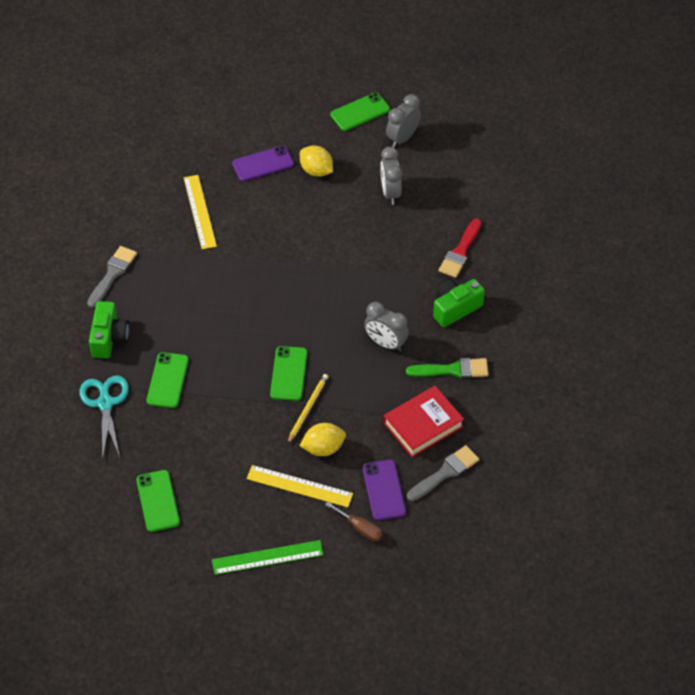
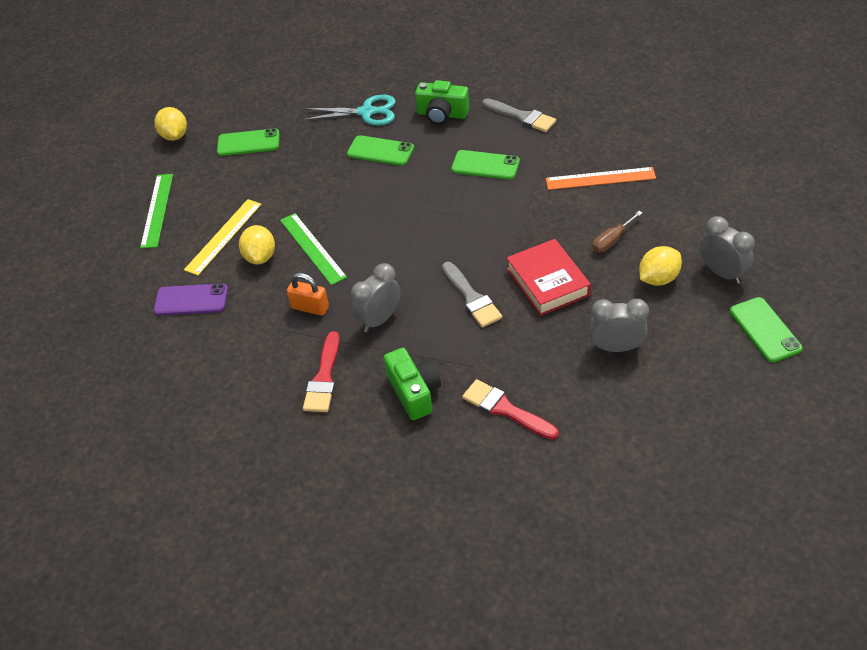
camera: 105 degrees right, 5 degrees down
yellow ruler [184,175,217,249] -> orange ruler [546,167,656,190]
purple phone [232,146,294,181] -> none
green phone [270,346,307,401] -> green phone moved to [451,150,520,180]
yellow pencil [288,374,328,444] -> green ruler [280,213,347,285]
brown screwdriver [325,501,383,541] -> brown screwdriver moved to [592,211,643,253]
red book [384,386,464,458] -> red book moved to [507,239,591,316]
grey clock [386,94,421,148] -> grey clock moved to [700,216,755,284]
green brush [406,358,489,378] -> red brush [303,331,340,412]
grey brush [407,445,479,501] -> grey brush moved to [442,262,502,328]
none -> yellow lemon [155,107,187,141]
none -> orange padlock [287,273,329,316]

